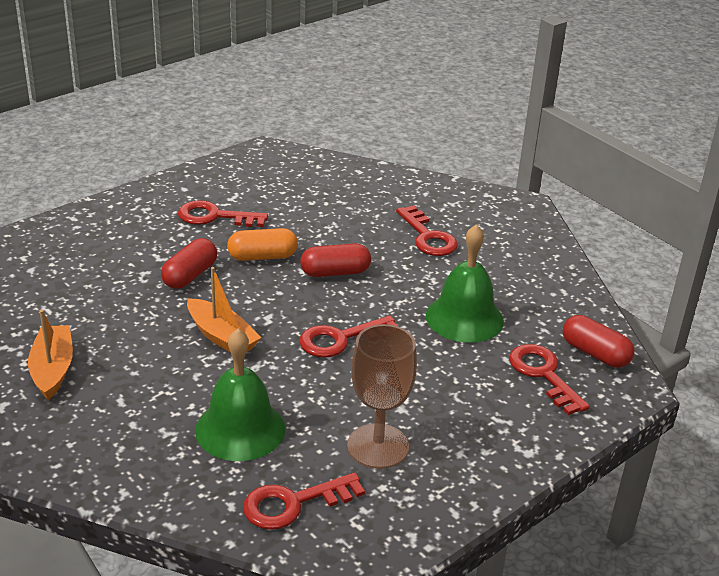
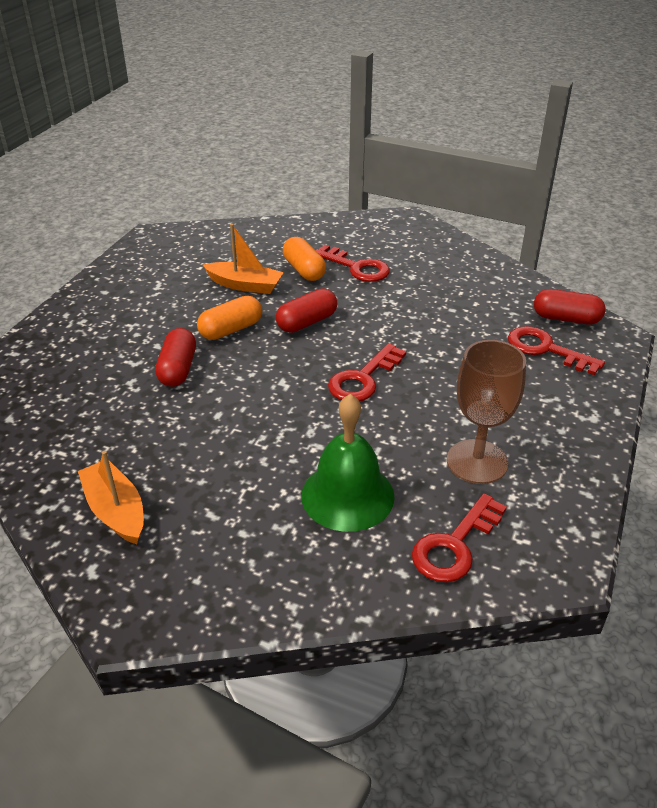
camera: 25 degrees left, 5 degrees up
red key [178,200,268,227] -> none
orange boat [187,267,262,352] -> orange boat moved to [203,224,284,294]
green bell [426,224,504,343] -> none
none -> orange capsule [283,237,326,281]

